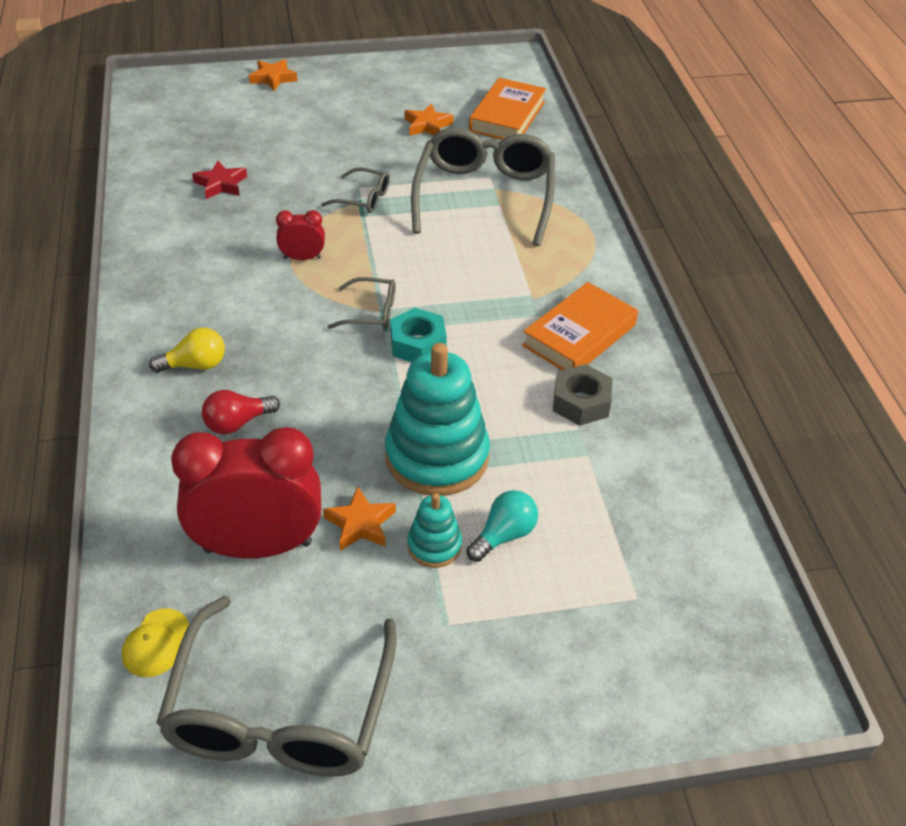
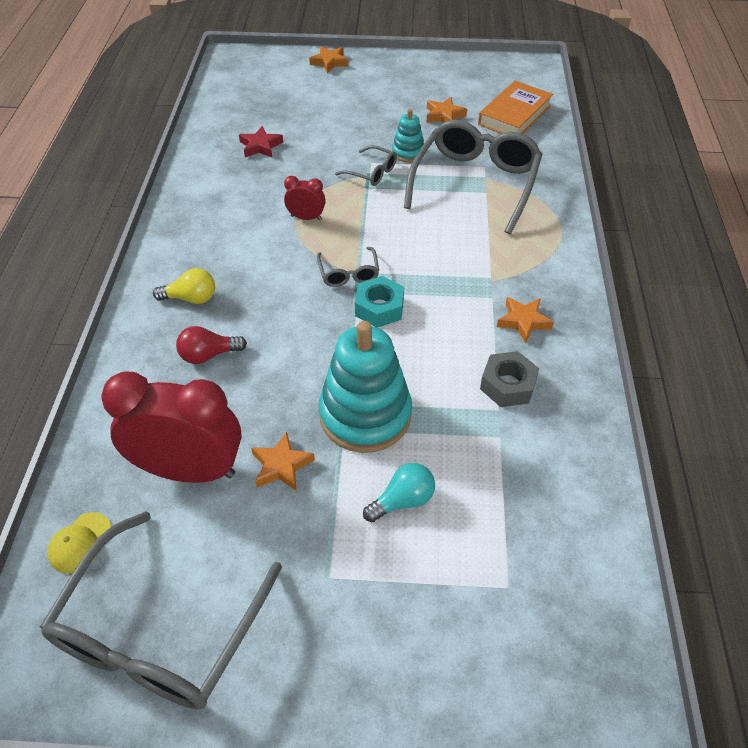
camera: 15 degrees right, 5 degrees up
grey glasses [328,277,395,330] -> grey glasses turned 60 degrees clockwise [317,247,379,287]
turquoise stacking toy [407,493,462,568] -> turquoise stacking toy moved to [392,109,424,162]
orange book [522,282,638,370] -> orange star [497,297,554,343]

